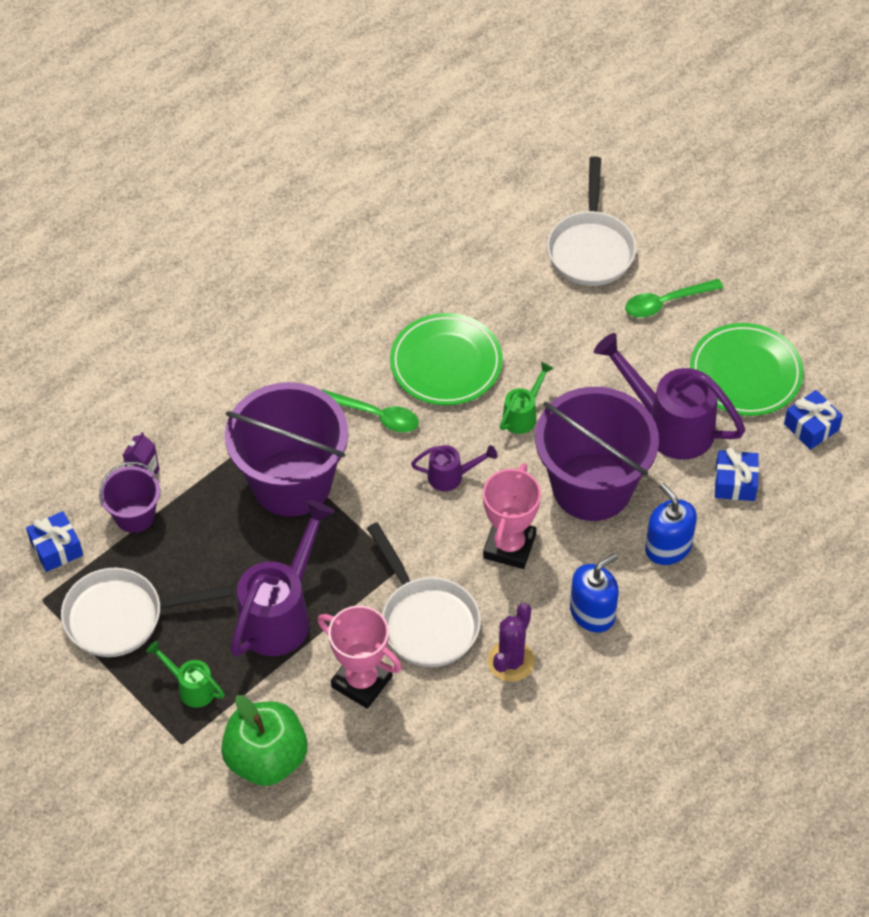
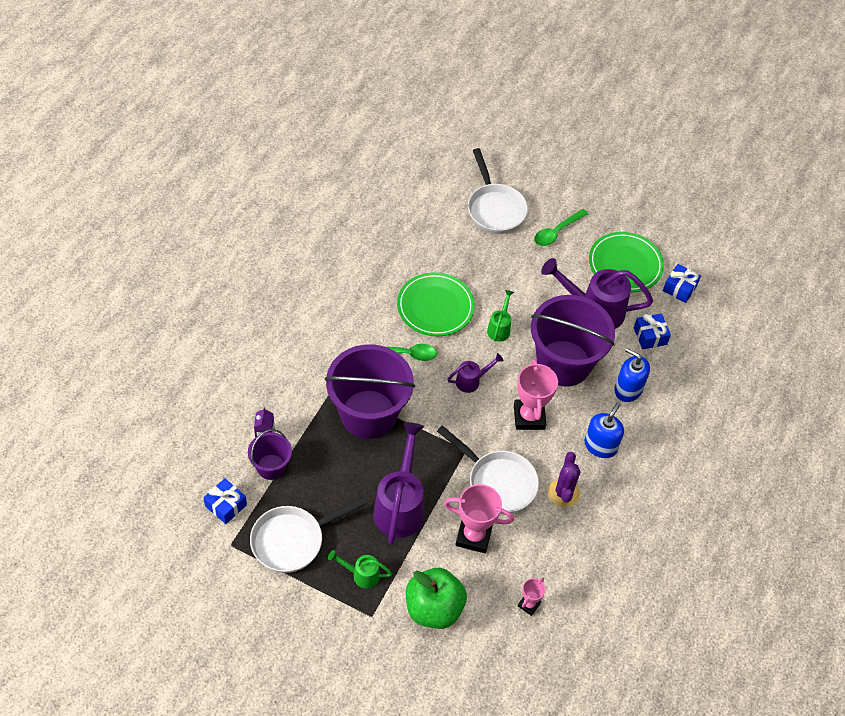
camera: 25 degrees left, 0 degrees up
none -> pink trophy [518,578,546,616]

